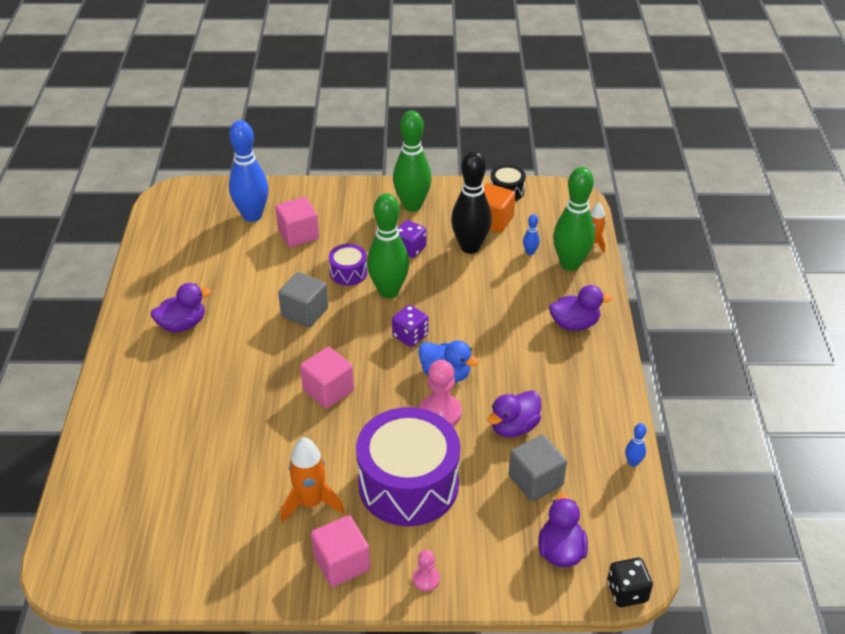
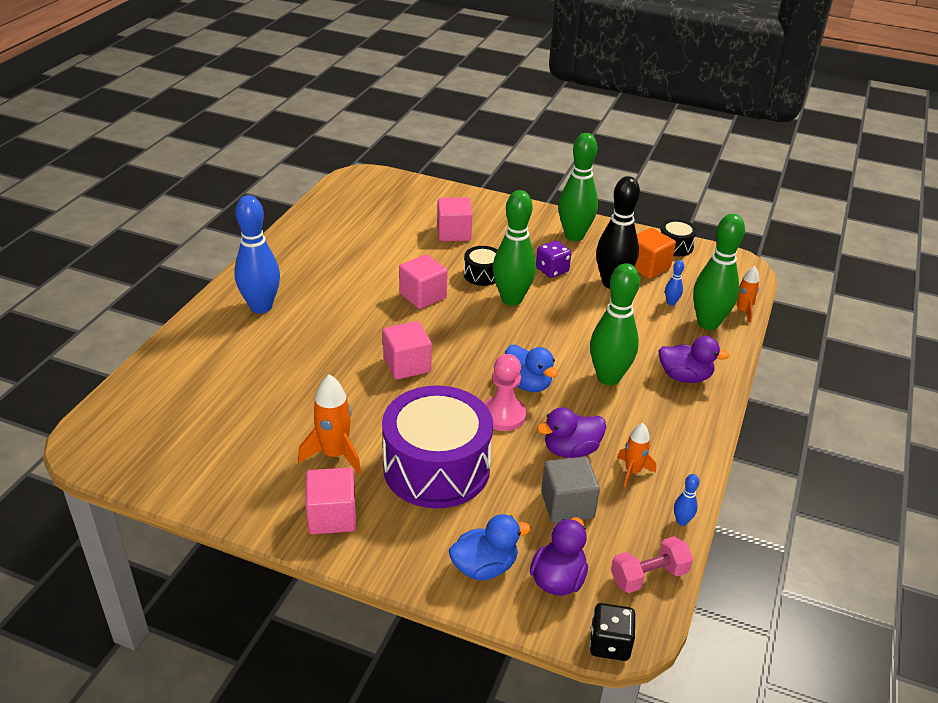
camera: 20 degrees right, 5 degrees down
purple duck [151,283,211,332] -> none
blue bowling pin [229,120,269,222] -> blue bowling pin moved to [234,195,280,314]
grey cube [278,272,328,328] -> pink cube [399,254,448,309]
purple drum [329,244,367,286] -> black drum [464,246,497,286]
purple dice [392,305,429,347] -> none
pink pawn [413,550,440,591] -> none
none -> blue duck [449,514,531,580]
none -> green bowling pin [590,263,640,385]
none -> pink dumbbell [611,536,693,593]
none -> orange rocket [617,423,656,487]

